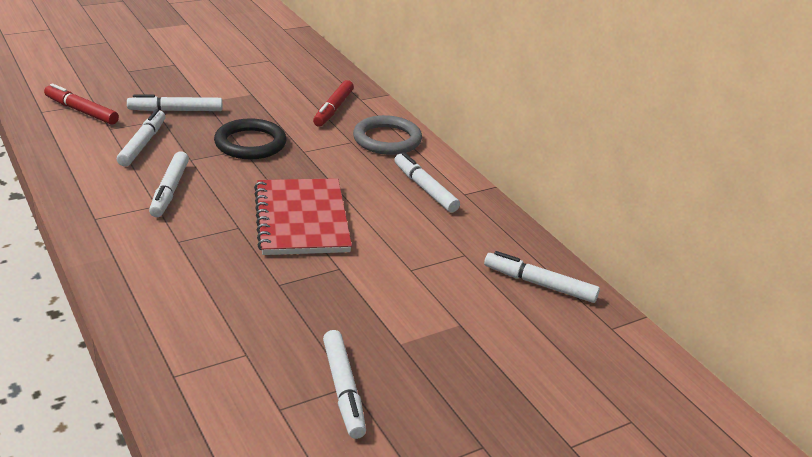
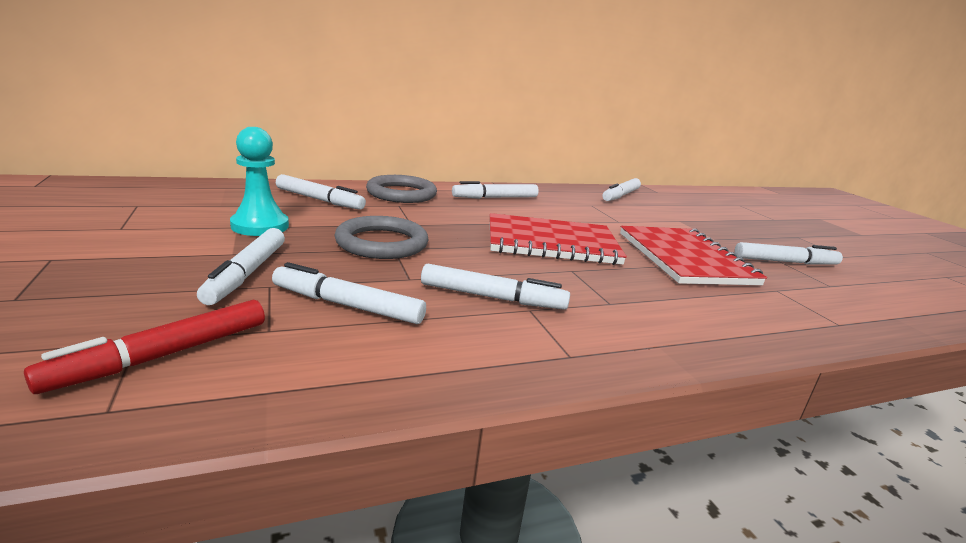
camera: 80 degrees left, 10 degrees down
black ring [214,118,286,159] -> grey ring [334,216,428,259]
red marker [313,80,354,127] -> white marker [276,174,366,210]
none -> turquoise pawn [230,127,289,236]
none -> red notebook [620,226,767,285]

